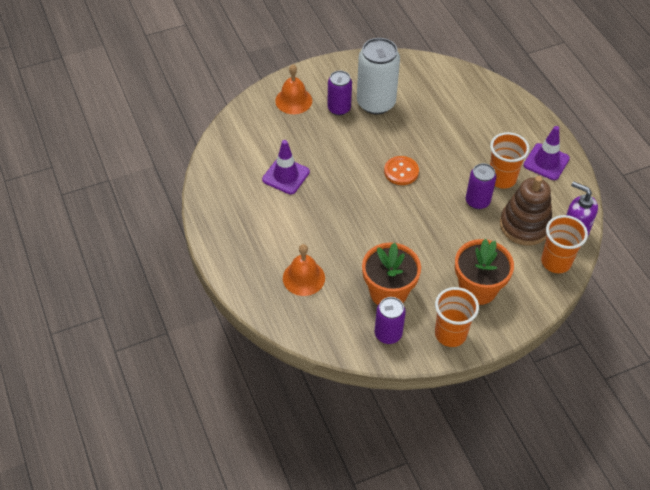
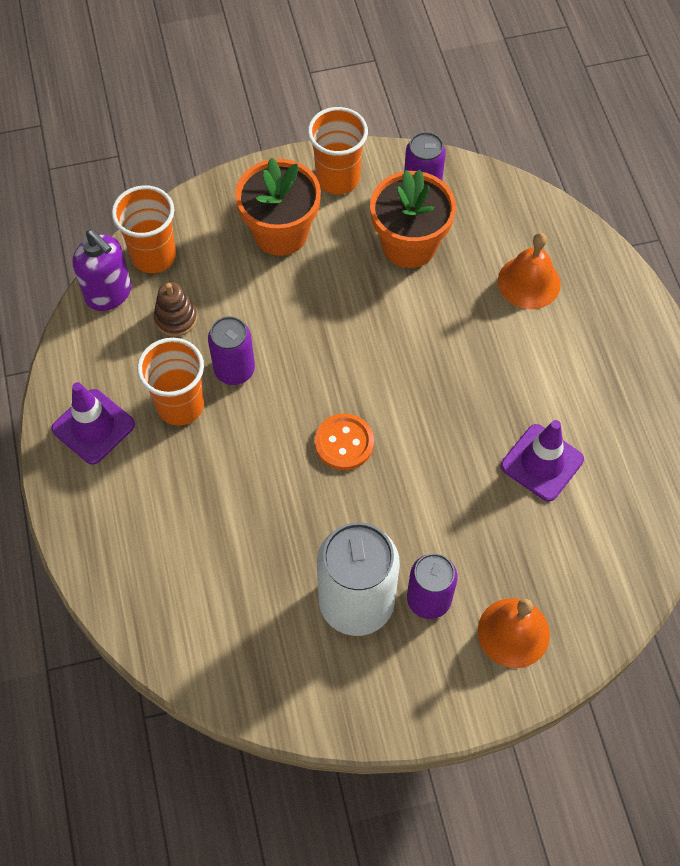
camera: 170 degrees left, 10 degrees up
brown stacking toy [500,176,552,246] -> brown stacking toy [154,282,197,337], size x0.54

